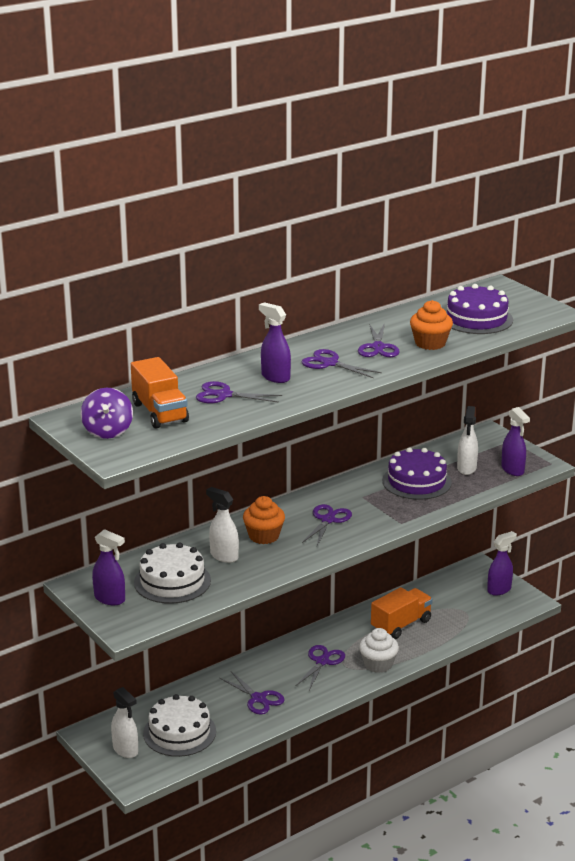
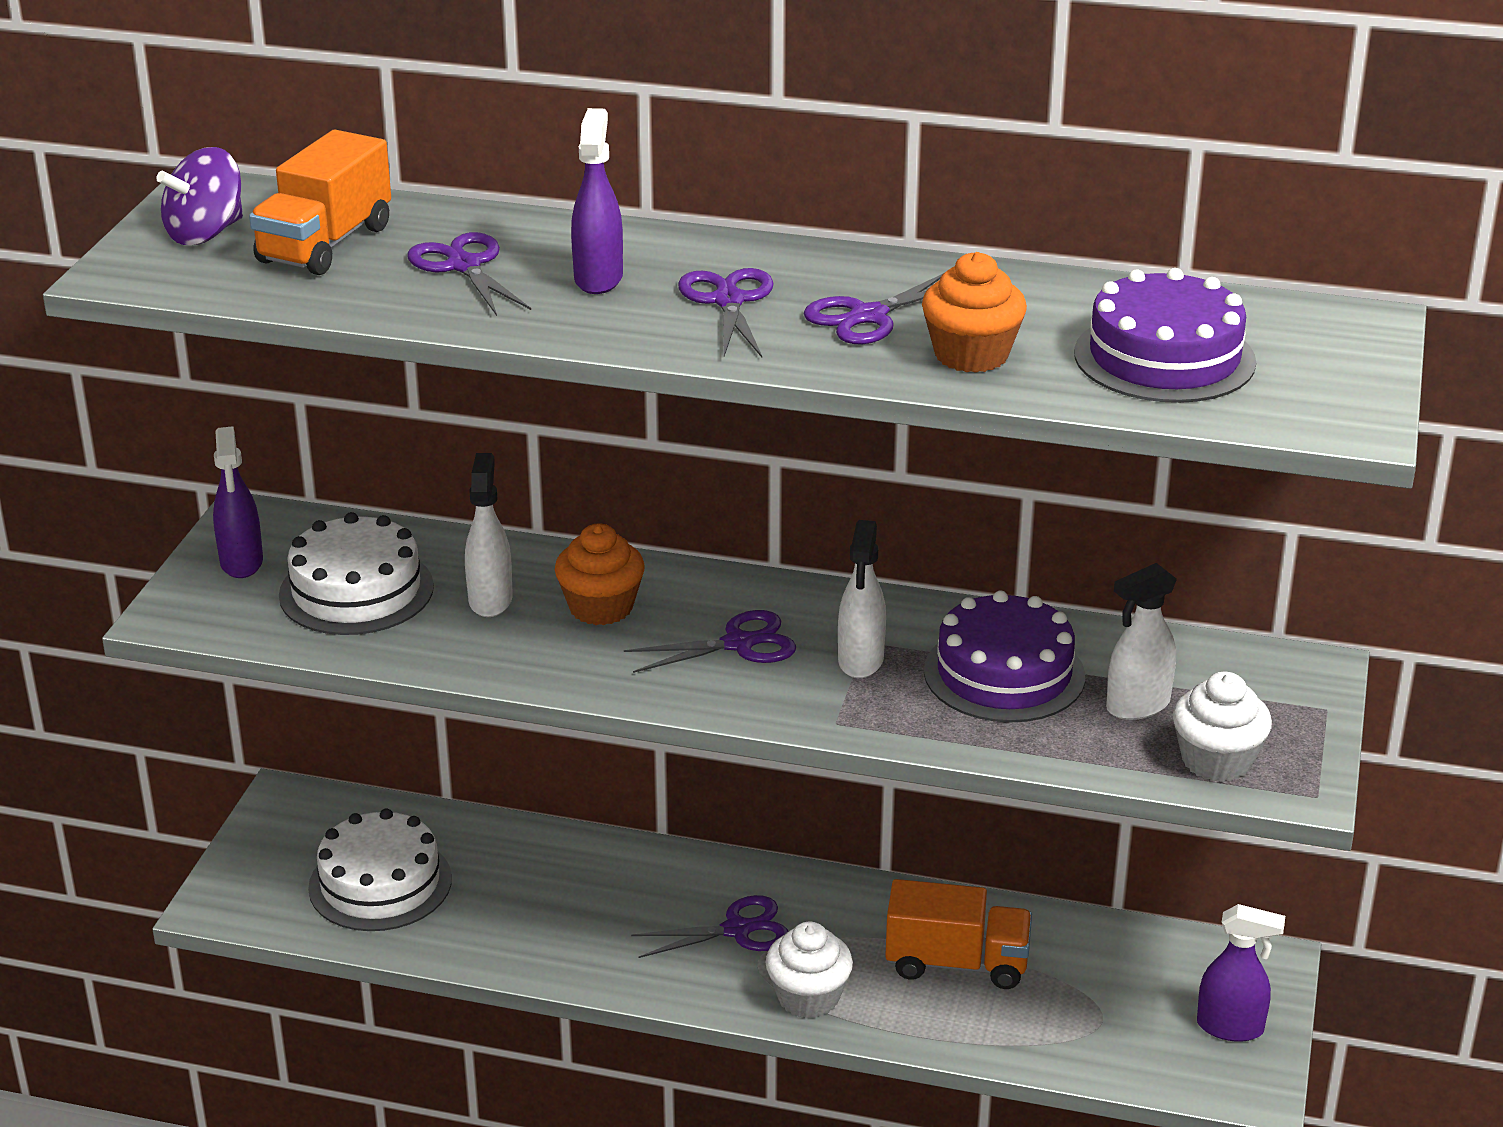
camera: 50 degrees right, 5 degrees up
white spray bottle [111,687,138,758] -> white spray bottle moved to [838,520,886,678]
purple scissors [220,671,285,714] -> none
purple spray bottle [501,407,530,476] -> white cupcake [1173,672,1272,782]

